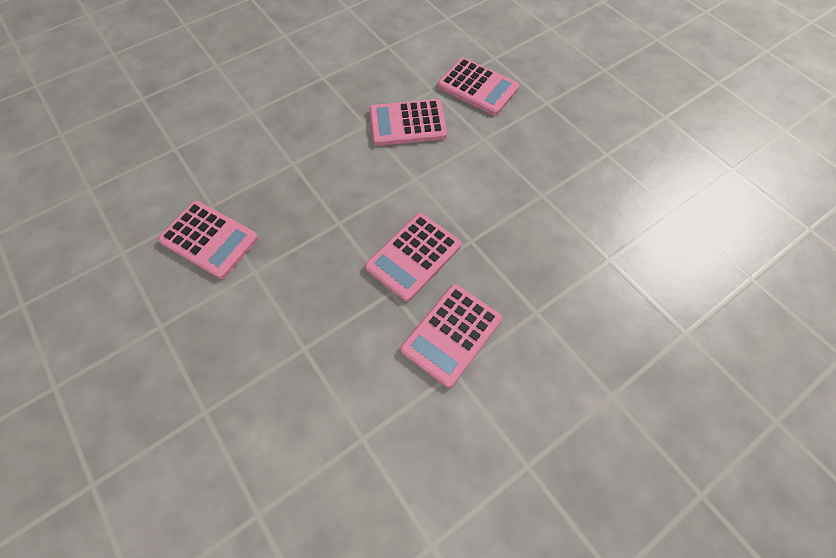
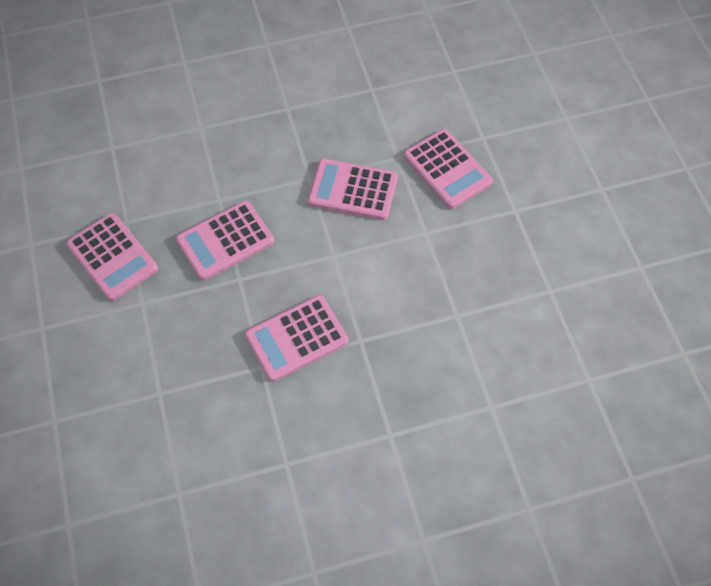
camera: 20 degrees right, 0 degrees up
pink calculator [400,284,502,388] -> pink calculator moved to [176,201,274,280]

